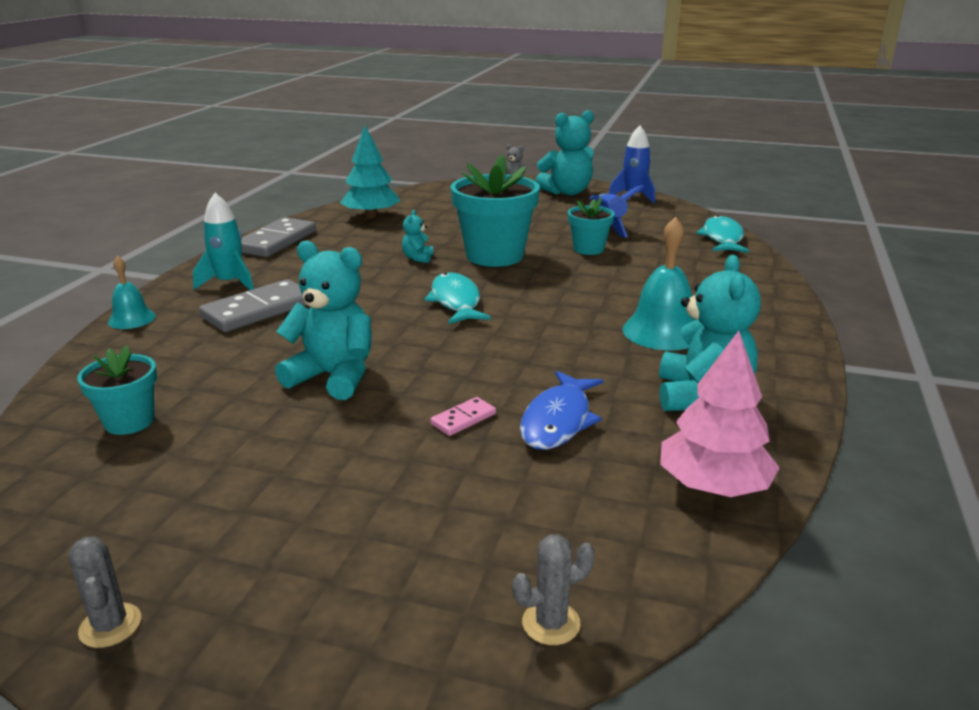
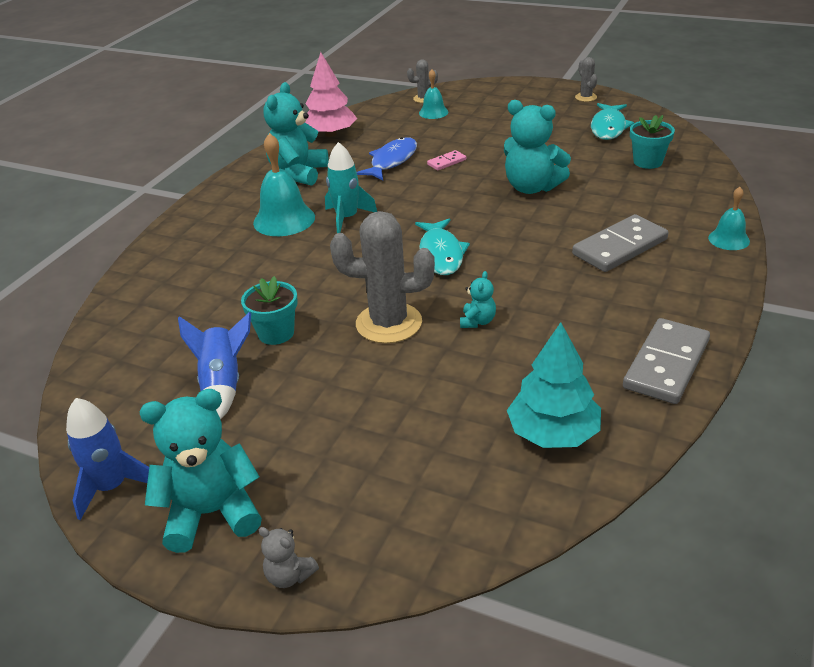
camera: 170 degrees left, 10 degrees up
turquoise rocket [193,193,254,290] -> turquoise rocket moved to [325,142,377,233]
turquoise flower pot [450,155,540,267] -> grey cactus [330,211,435,343]
turquoise fish [696,215,750,253] -> turquoise fish moved to [591,103,634,140]
none -> turquoise bell [419,69,448,119]

